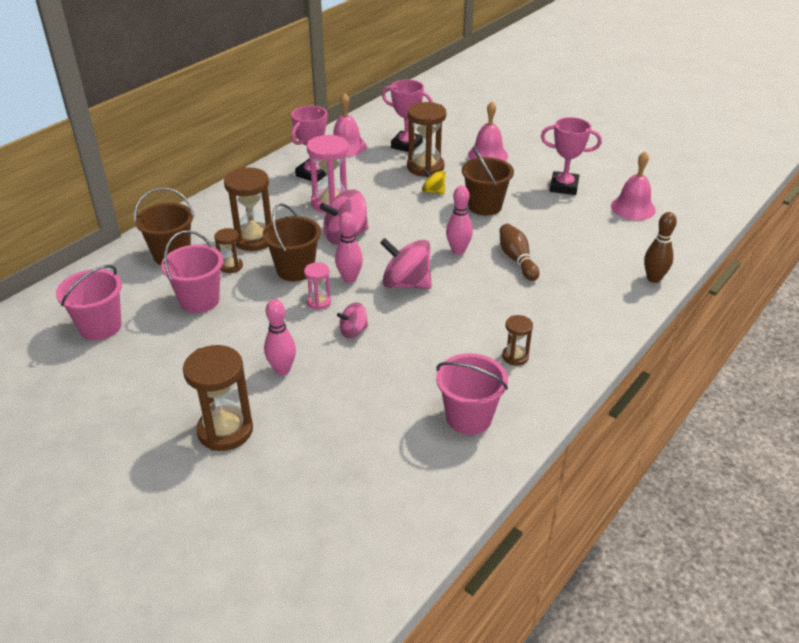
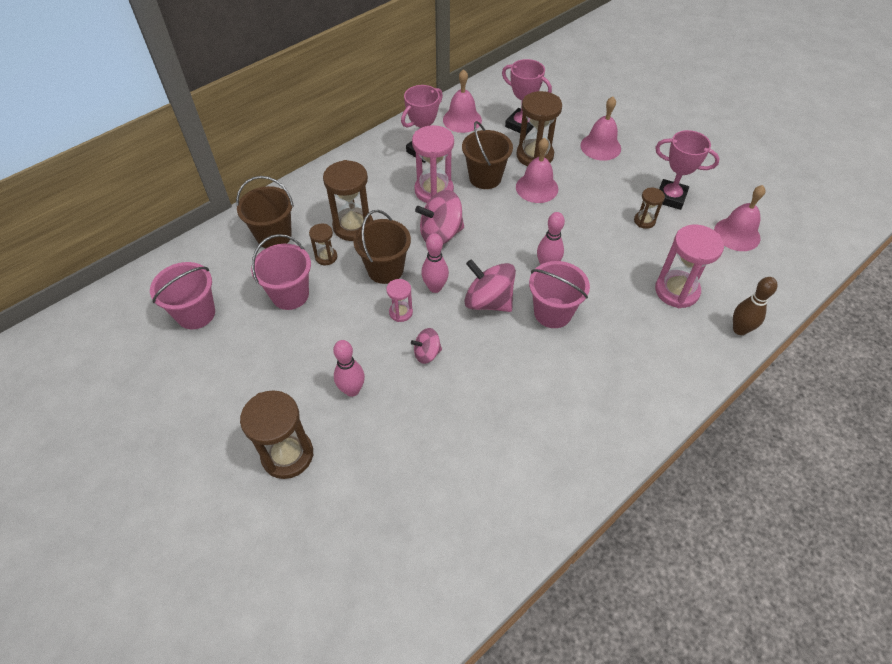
camera: 10 degrees right, 15 degrees up
yellow spinning top [422,168,446,195] -> pink bell [516,138,558,203]
pink bucket [436,353,508,435] -> pink bucket moved to [529,261,590,328]
brown bucket [462,146,514,216] -> brown bucket moved to [462,121,513,189]
brown bowling pin [499,224,539,281] -> none
brown hourglass [502,315,533,366] -> brown hourglass moved to [634,188,665,229]
none -> pink hourglass [655,225,724,308]

